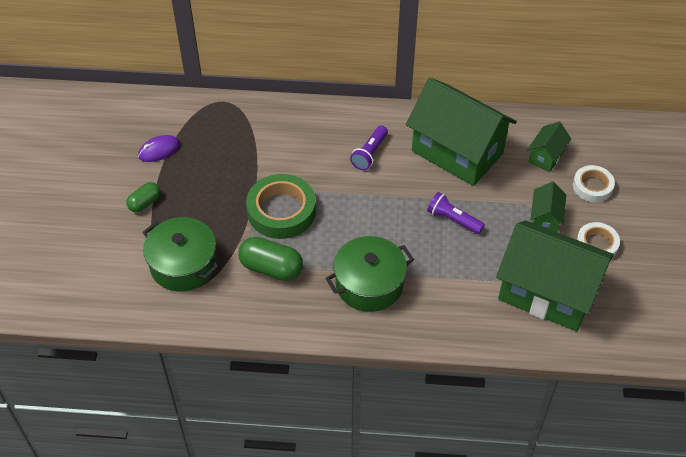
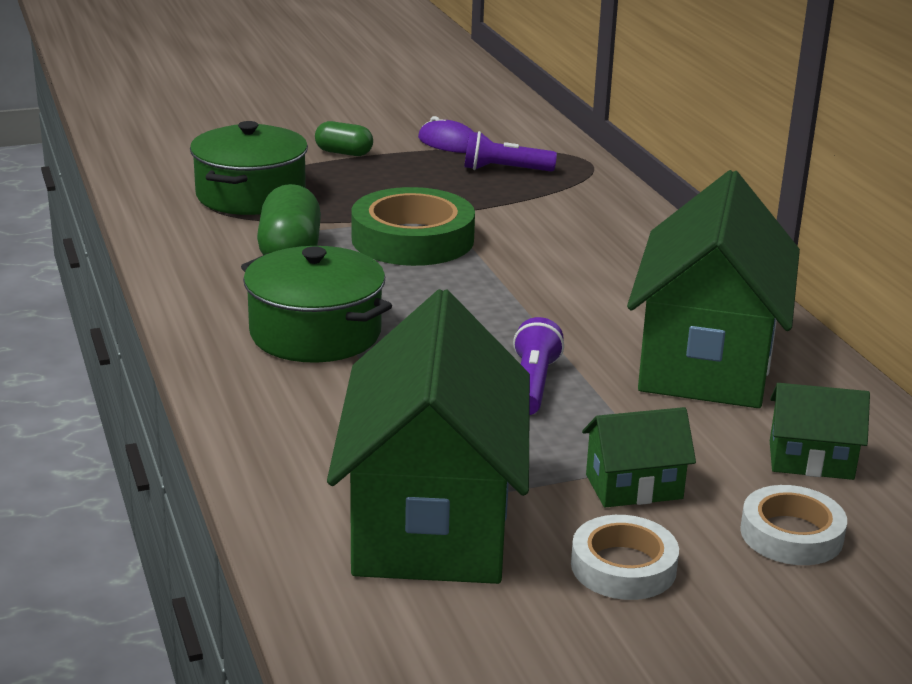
camera: 65 degrees right, 25 degrees down
purple flashlight [350,125,388,170] -> purple flashlight moved to [464,131,557,172]

